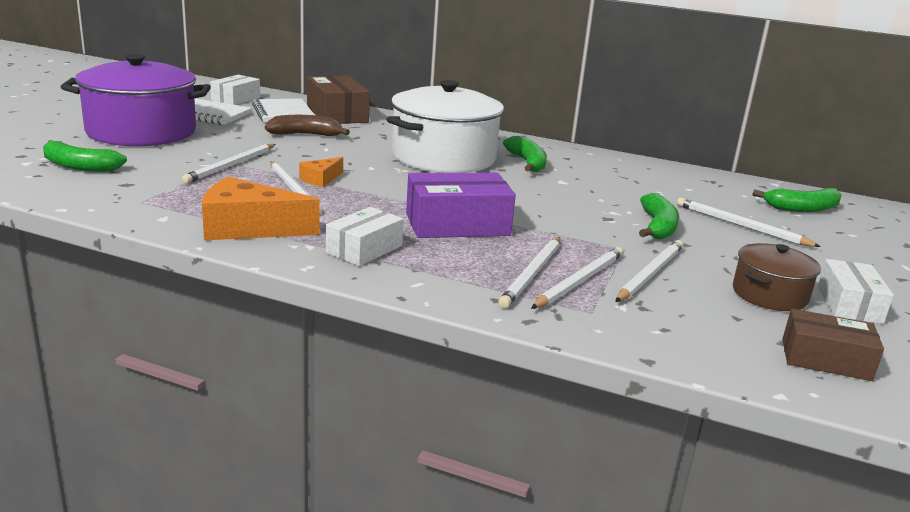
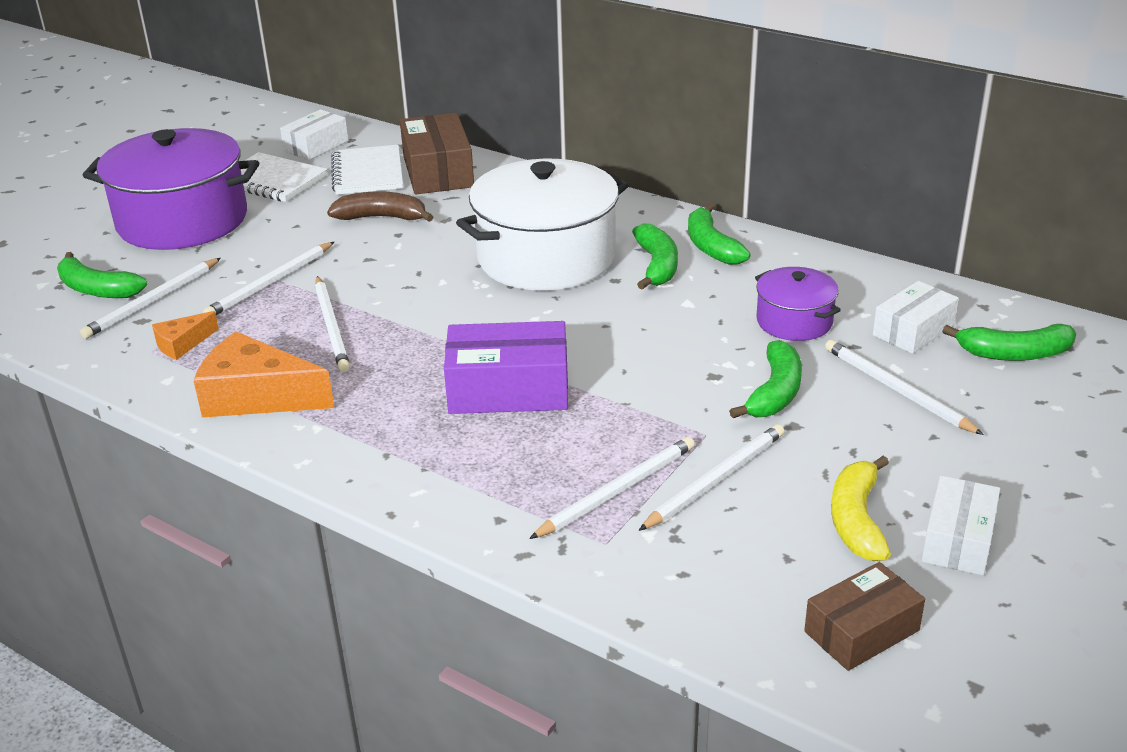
camera: 15 degrees right, 10 degrees up
orange cheese [299,157,343,187] -> orange cheese moved to [152,311,219,360]
white box [326,207,404,266] -> white box moved to [873,281,959,354]
white pencil [498,237,560,308] -> white pencil moved to [80,258,221,339]
brown pot [733,243,821,311] -> yellow banana [831,456,891,561]
brown box [782,309,884,381] -> brown box turned 60 degrees counterclockwise [804,562,925,671]
none -> green banana [688,204,751,265]
none -> purple pot [755,267,841,341]

